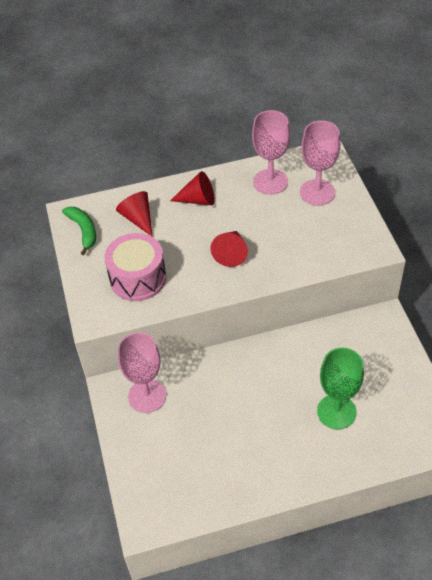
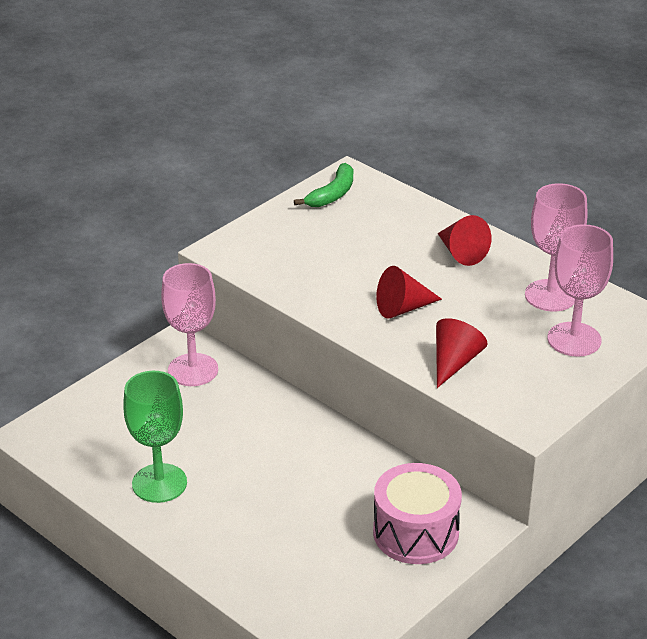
camera: 55 degrees right, 15 degrees down
pink drum [104,233,166,301] -> pink drum moved to [373,463,462,564]
red cone [116,191,153,237] -> red cone moved to [436,318,488,388]
green goblet [317,348,364,429] -> green goblet moved to [123,371,187,503]

